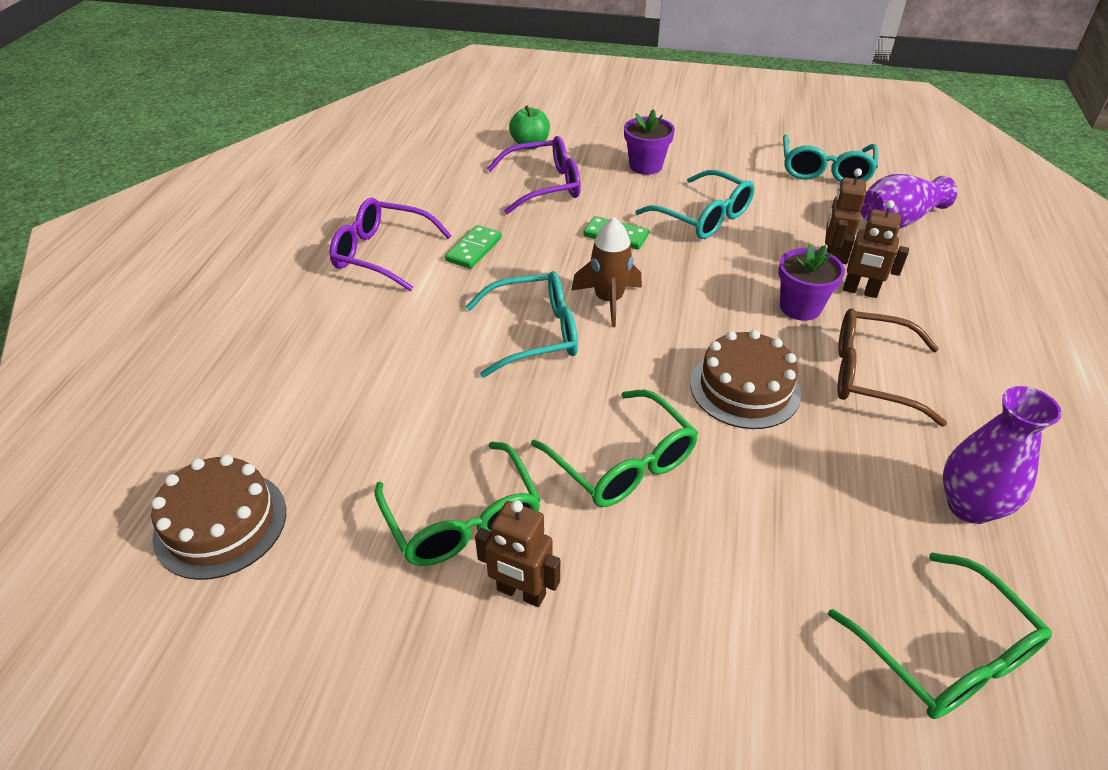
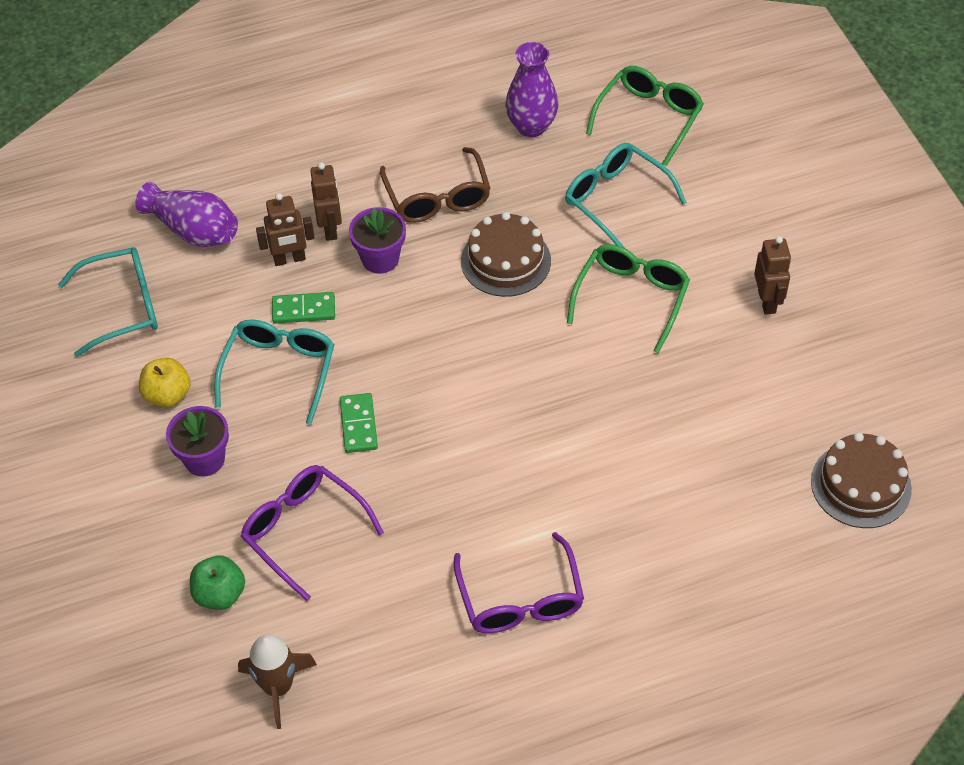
camera: 120 degrees left, 10 degrees up
green glasses [375,442,541,566] -> none
green domino [445,225,502,269] -> green domino moved to [272,292,335,324]
turquoise glasses [466,271,578,378] -> turquoise glasses moved to [565,143,687,248]
brown rocket [571,217,642,327] -> brown rocket moved to [238,634,317,729]
none -> yellow apple [139,358,191,407]

